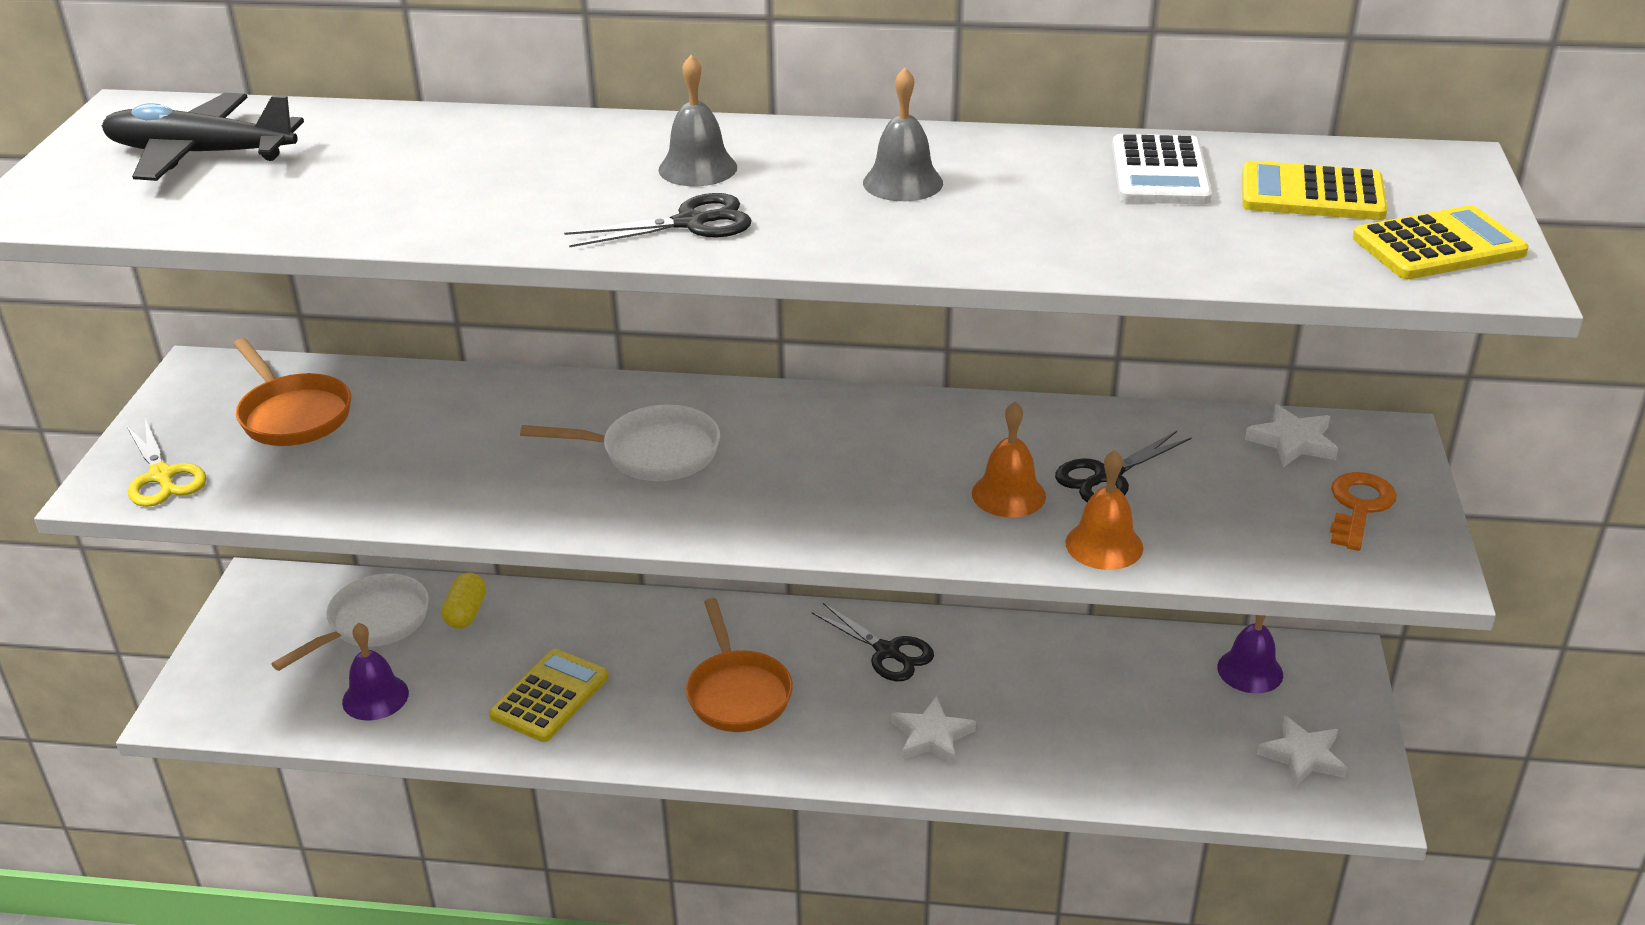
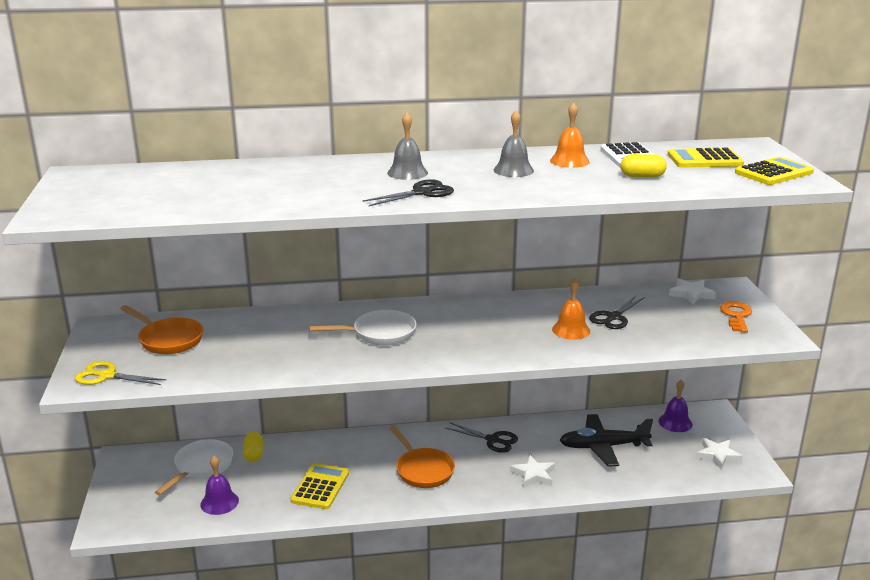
camera: 15 degrees left, 10 degrees down
black plane [102,93,304,181] -> black plane moved to [560,414,653,467]
yellow scissors [126,419,207,507] -> yellow scissors turned 150 degrees clockwise [74,361,167,385]
orange bell [1065,450,1143,570] -> orange bell moved to [550,102,590,168]
none -> yellow capsule [620,154,667,177]

